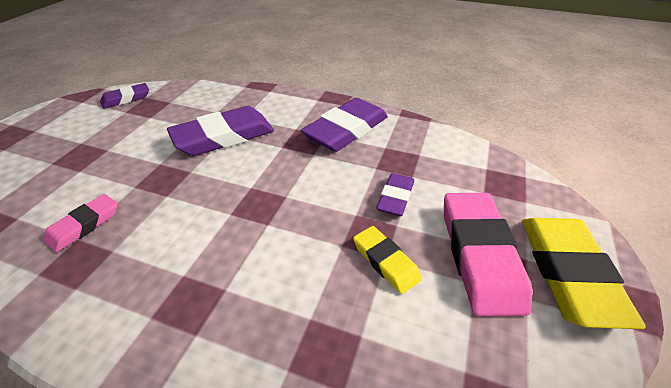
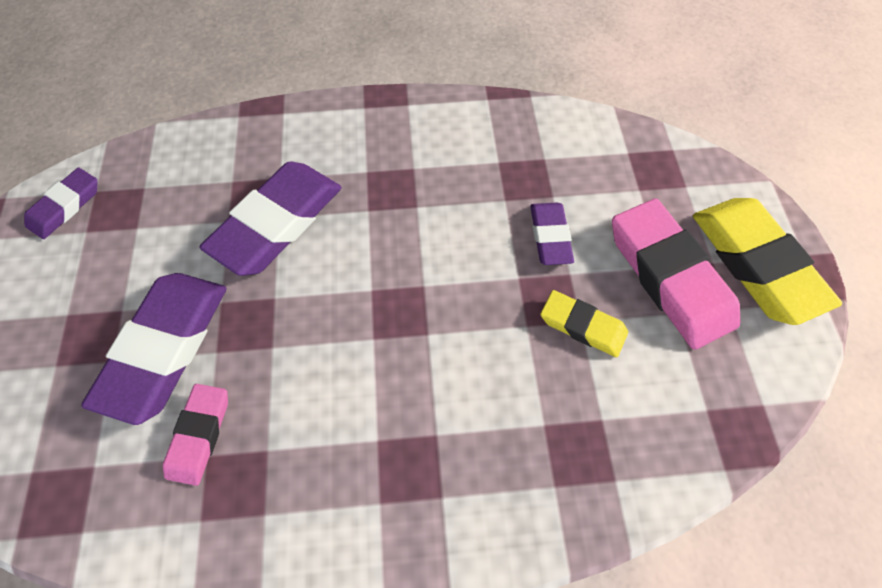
camera: 25 degrees left, 20 degrees up
purple eraser [301,98,388,152] -> purple eraser moved to [81,273,226,425]

